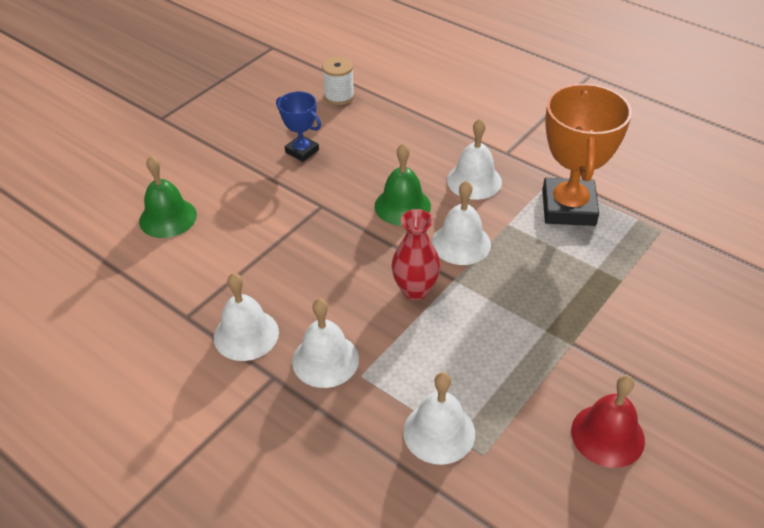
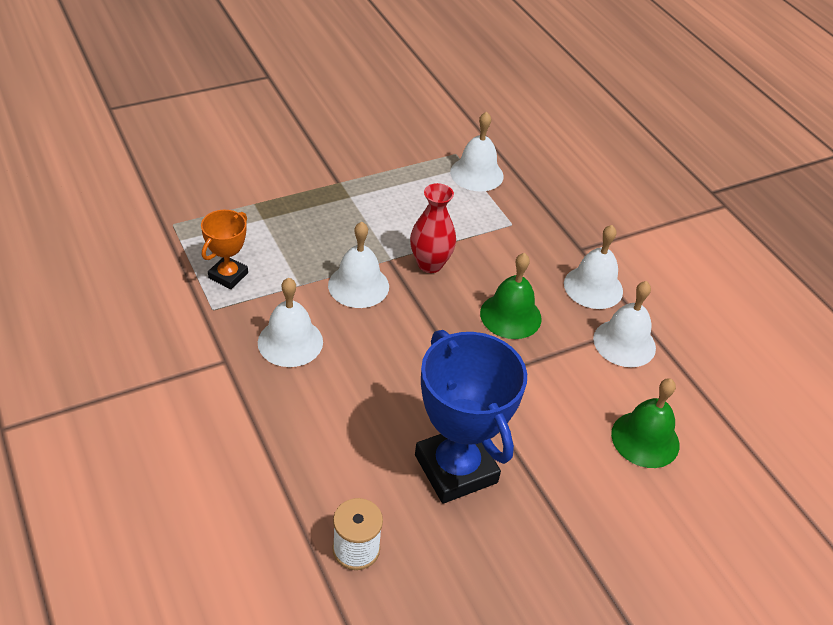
camera: 160 degrees left, 0 degrees up
blue trophy [276,91,321,162] -> blue trophy [415,330,527,504], size x1.91
white bell [292,299,359,388] -> white bell moved to [593,281,656,367]
green bell [375,144,431,226] -> green bell moved to [480,253,542,339]
orange trophy [542,84,632,226] -> orange trophy [201,210,248,289], size x0.52
red bell [571,375,645,468] -> none

